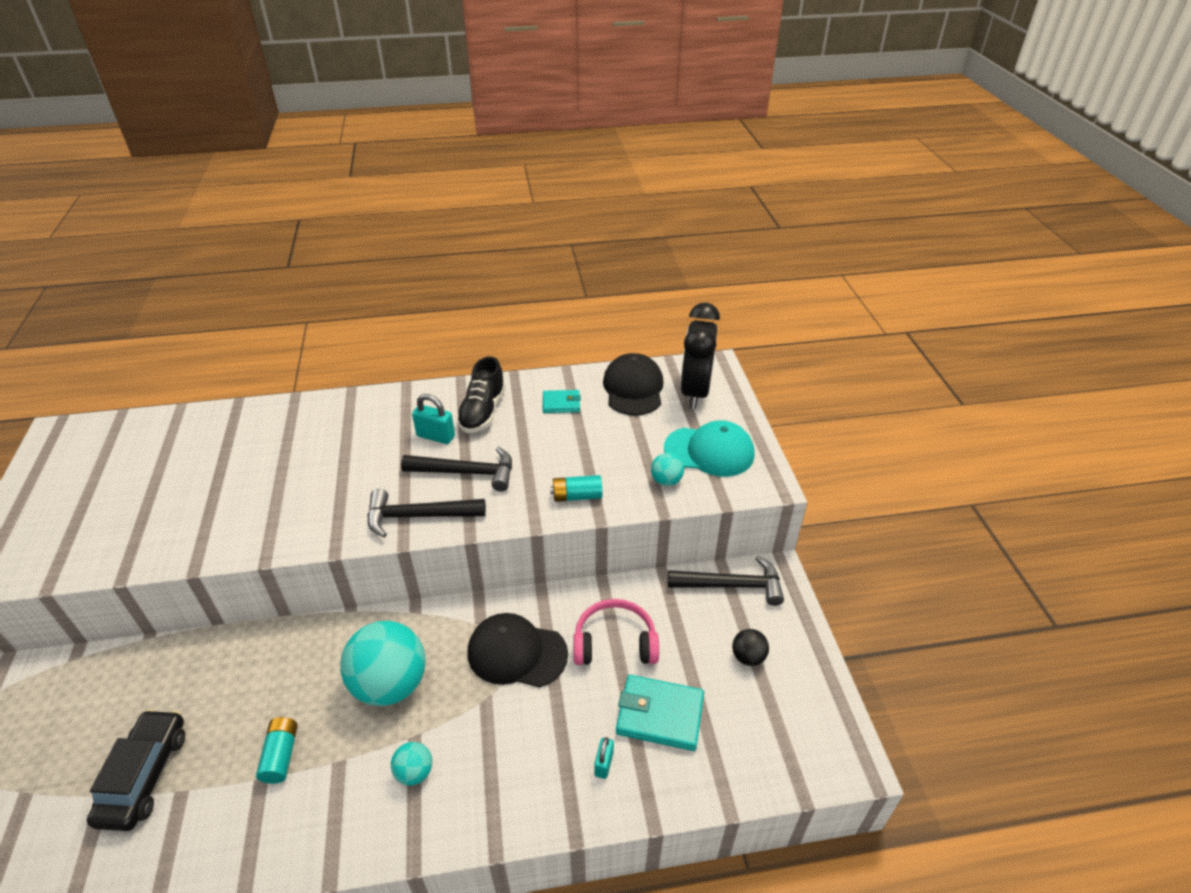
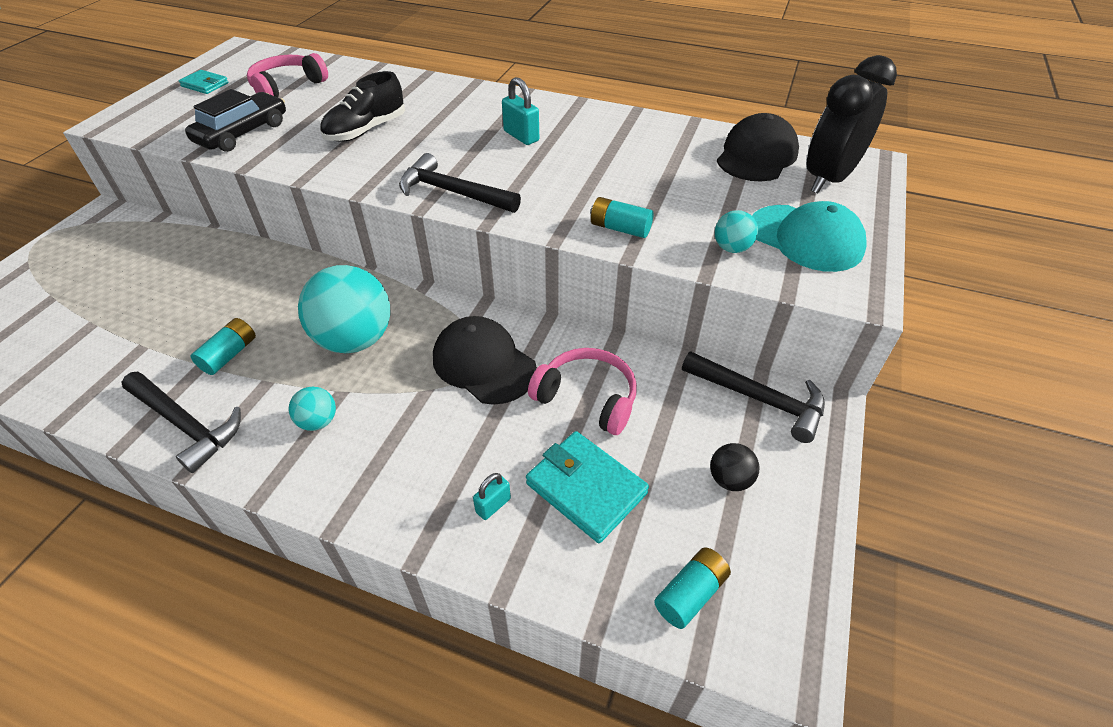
camera: 30 degrees right, 5 degrees up
black car [86,709,185,831] -> black car moved to [185,89,286,152]
black hammer [401,447,512,492] -> black hammer moved to [121,371,241,473]
black shoe [456,356,506,433] -> black shoe moved to [320,71,405,142]
turquoise wallet [543,390,581,413] -> turquoise wallet moved to [179,70,229,94]
none -> pink headphones [247,53,328,97]
none -> turquoise battery [654,547,731,629]

